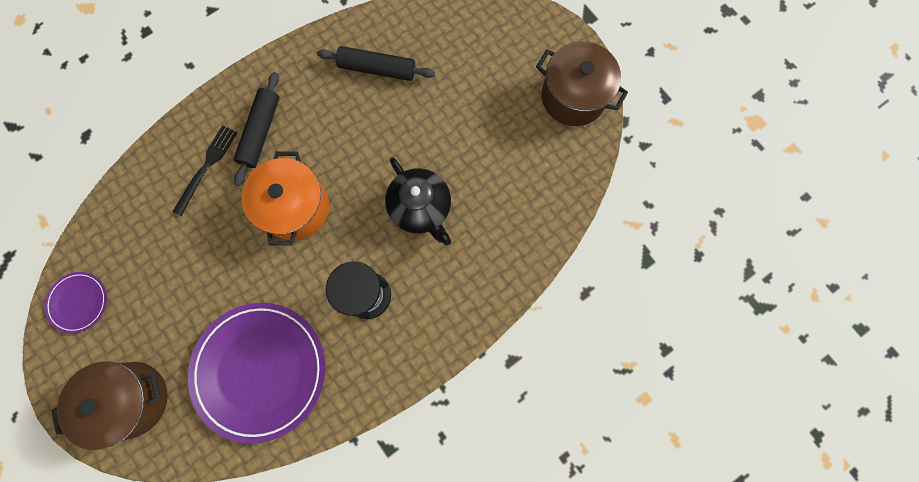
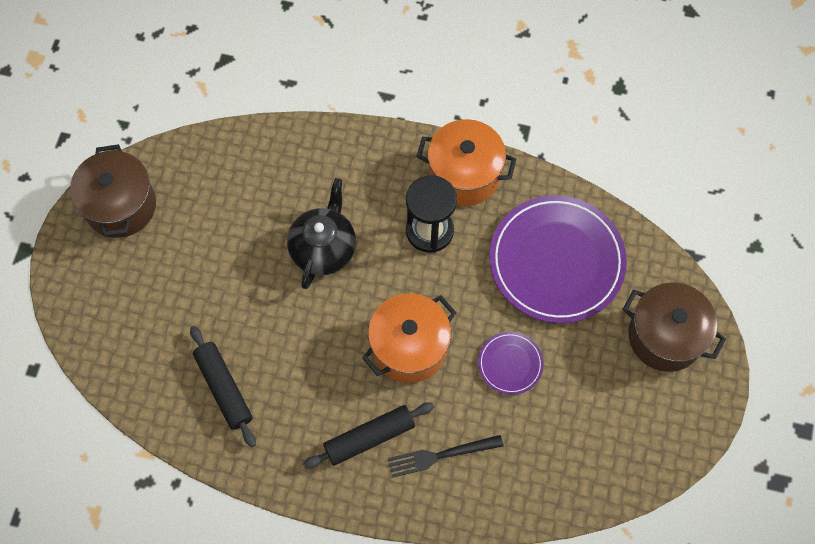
camera: 130 degrees left, 10 degrees down
purple plate [44,272,107,333] -> purple plate moved to [478,332,544,395]
none -> orange pot [416,119,516,206]

